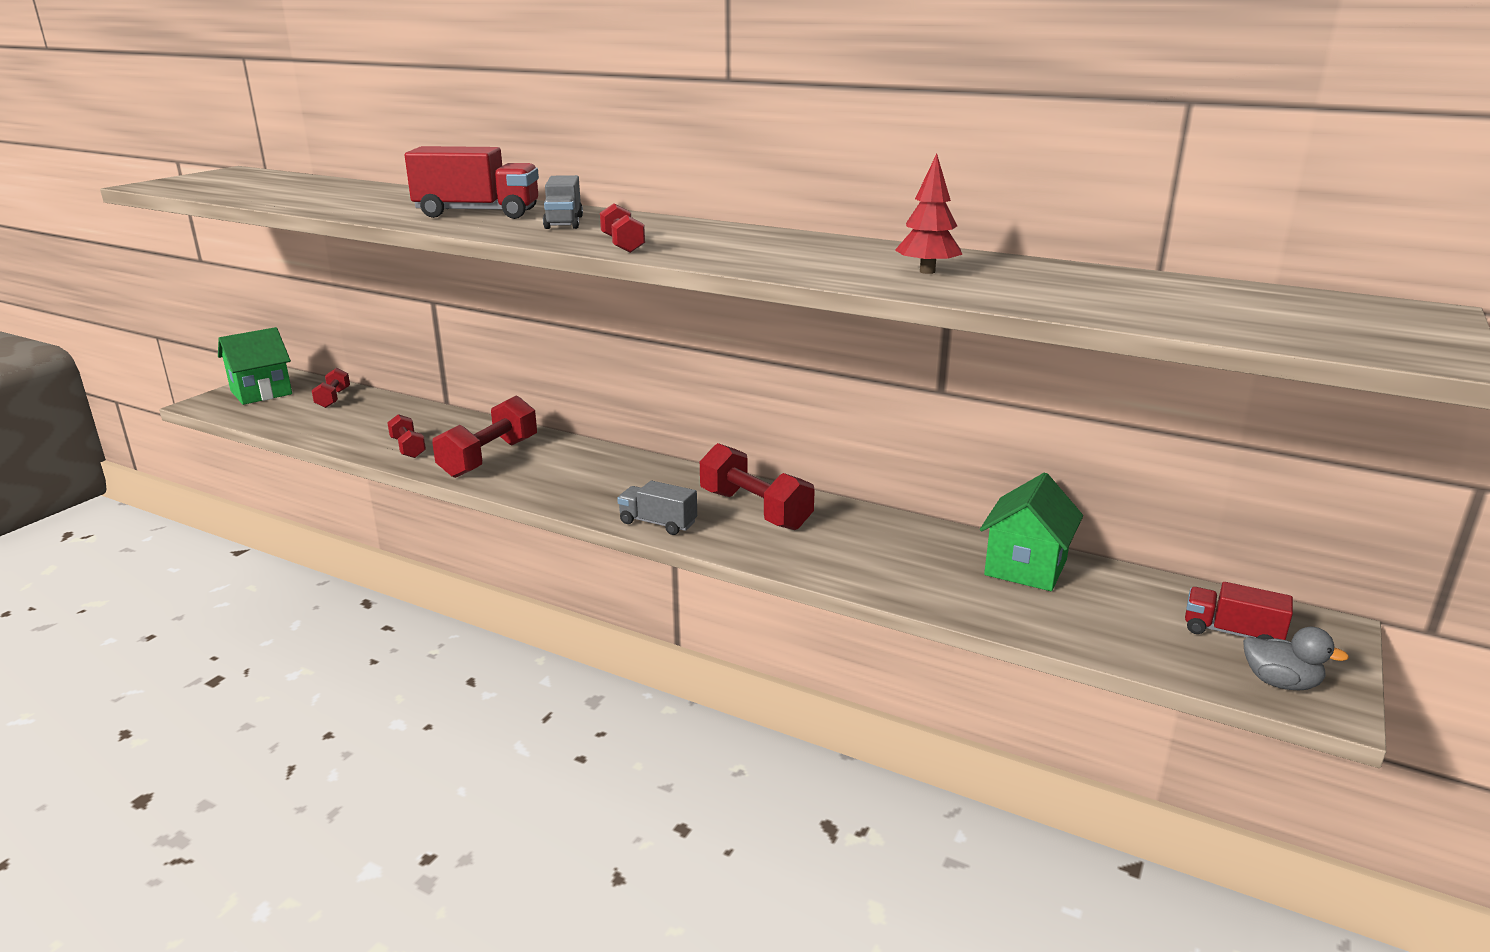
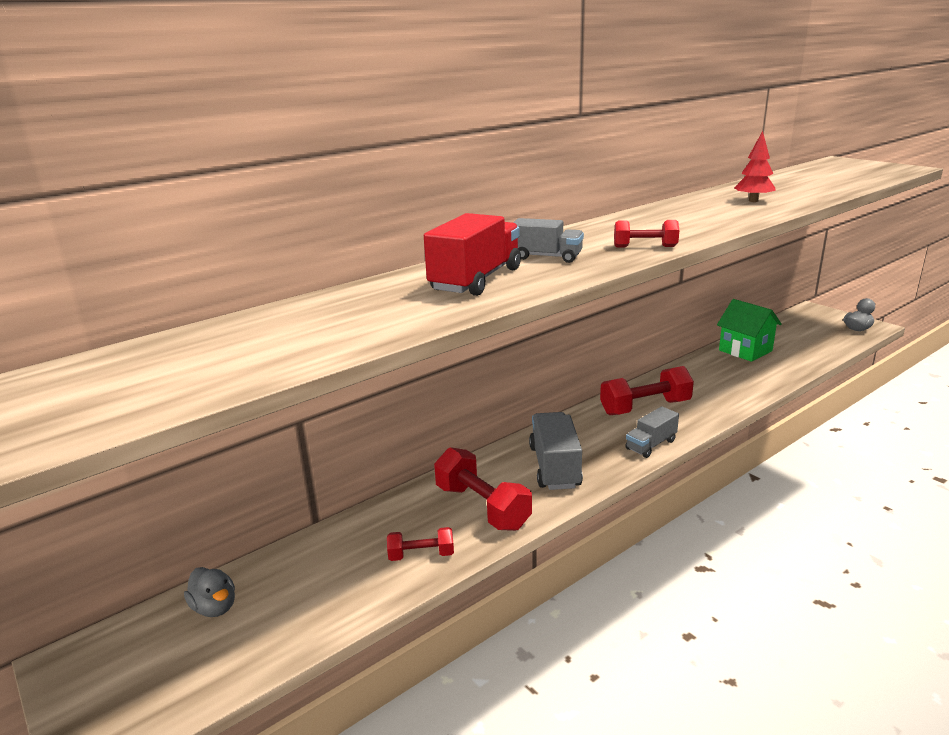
camera: 65 degrees left, 0 degrees up
green house [218,327,292,405] -> none
red dumbbell [312,368,350,408] -> grey duck [184,567,235,617]
red truck [1185,582,1293,640] -> none
none -> grey truck [529,412,583,490]

